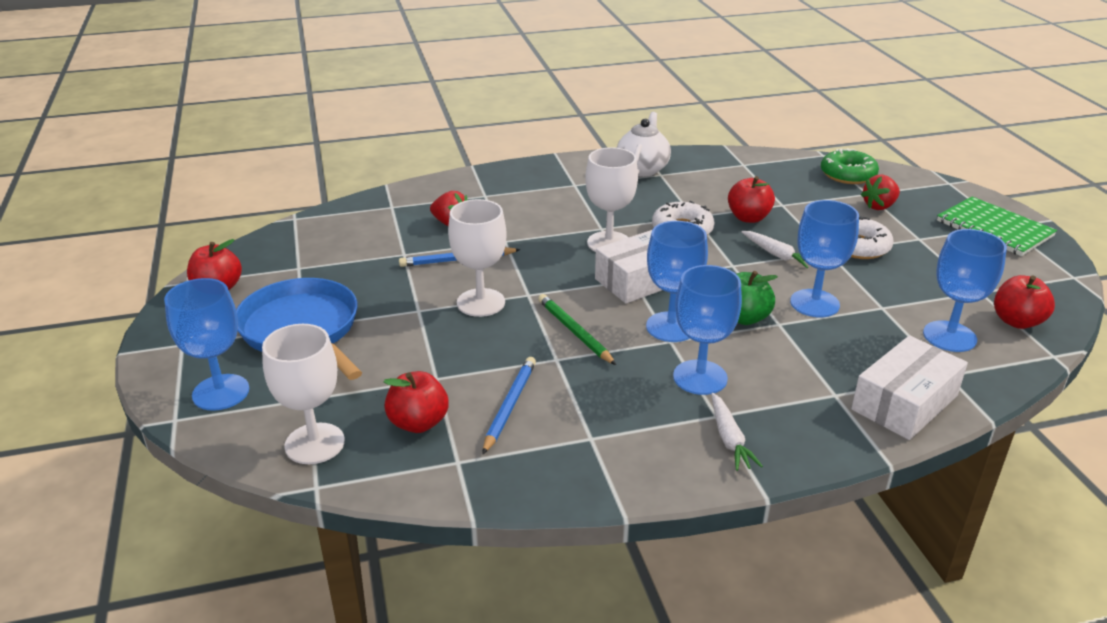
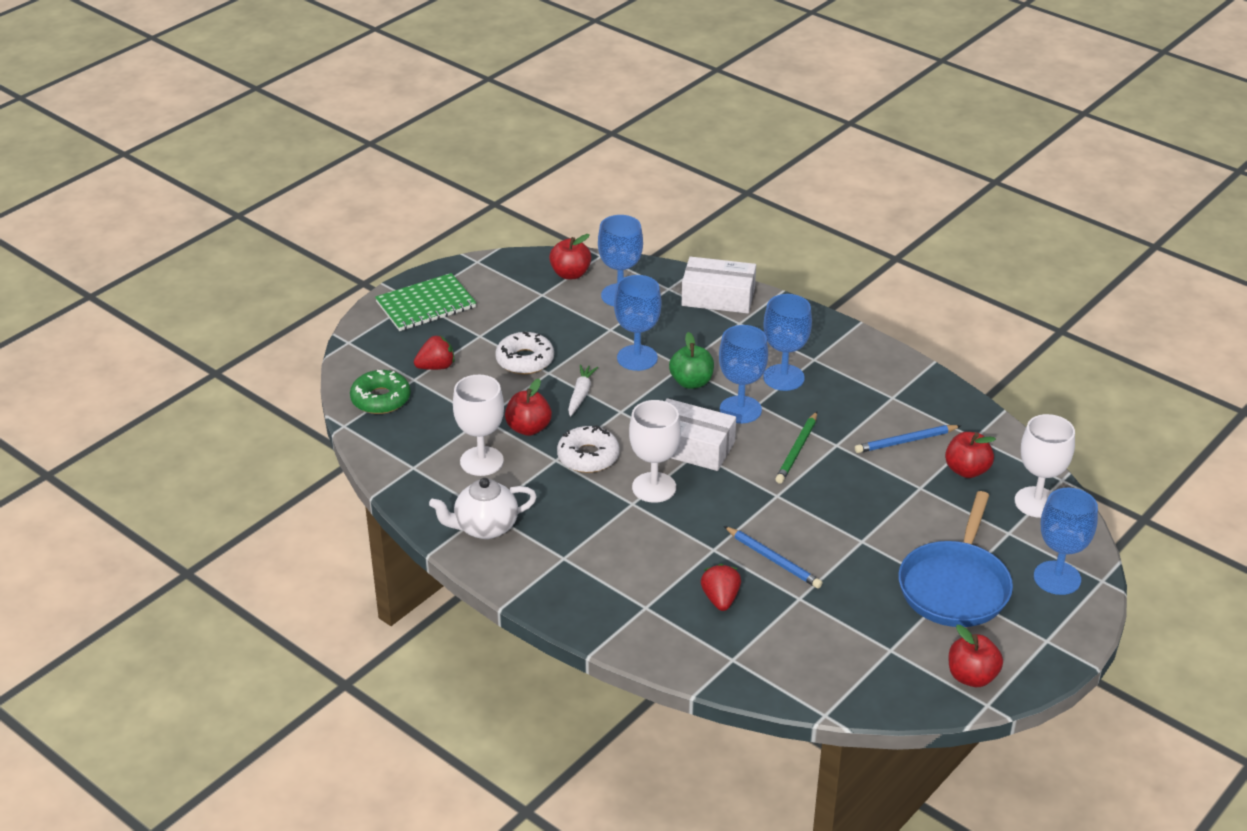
camera: 125 degrees left, 5 degrees up
white goblet [448,199,507,317] -> white goblet moved to [453,375,504,476]
white carrot [711,393,763,471] -> none
red strawberry [861,174,900,210] -> red strawberry turned 45 degrees counterclockwise [414,335,455,370]
green notebook [937,197,1057,256] -> green notebook turned 45 degrees clockwise [375,273,477,331]

